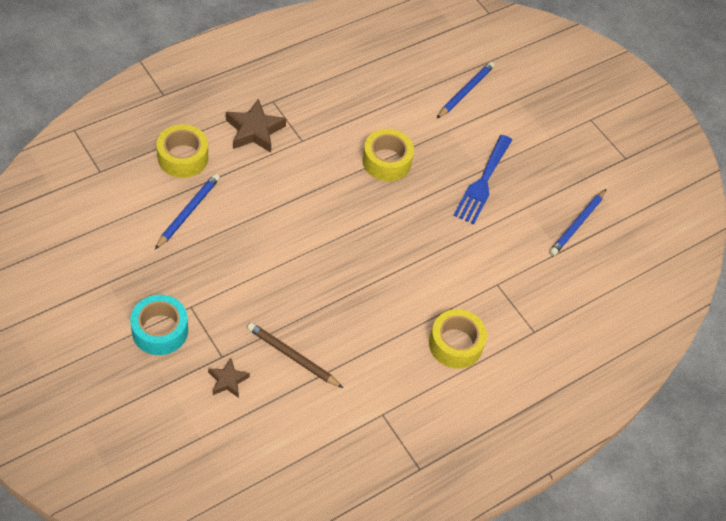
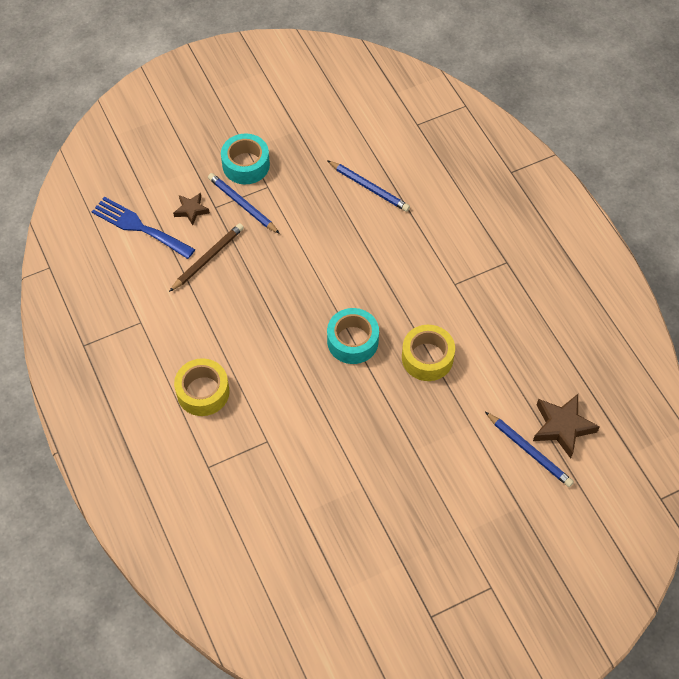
camera: 105 degrees right, 5 degrees up
yellow tape [157,124,208,178] -> none
brown star [226,99,286,153] -> brown star moved to [533,394,600,459]
blue fork [453,135,512,224] -> blue fork moved to [92,197,195,259]
blue pencil [549,189,606,256] -> blue pencil moved to [208,173,280,234]
none -> turquoise tape [327,308,379,364]

